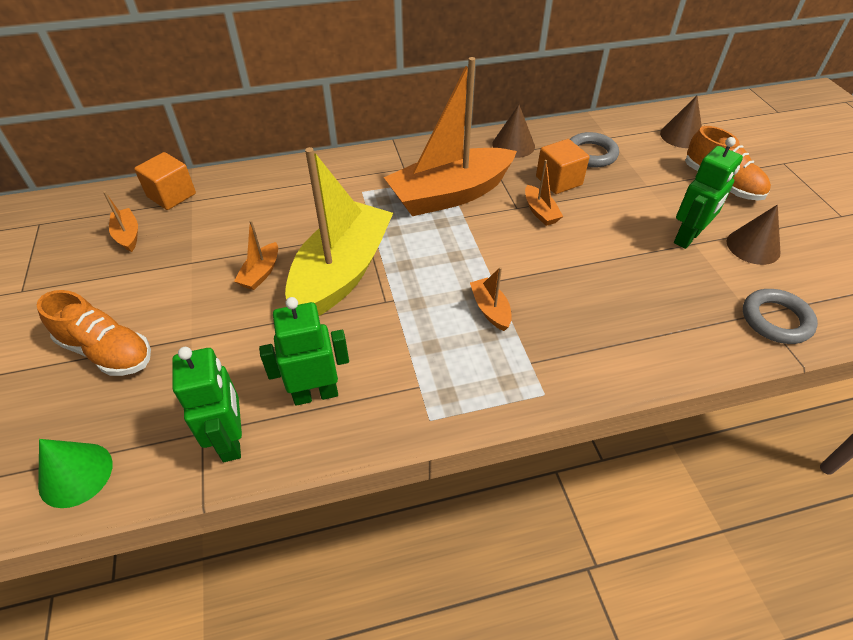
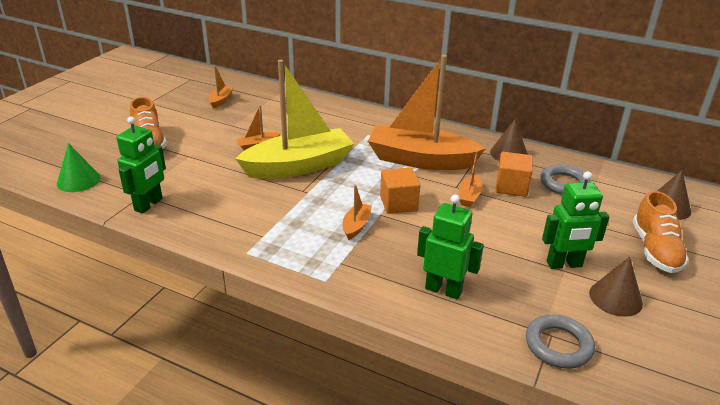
camera: 40 degrees right, 15 degrees down
orange cube [134,152,196,210] -> orange cube moved to [380,167,420,214]
green robot [259,297,349,406] -> green robot moved to [417,195,484,299]

